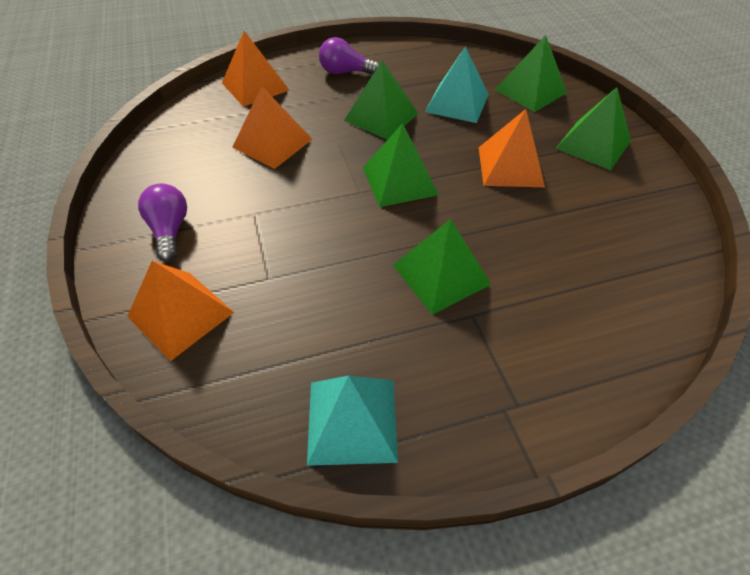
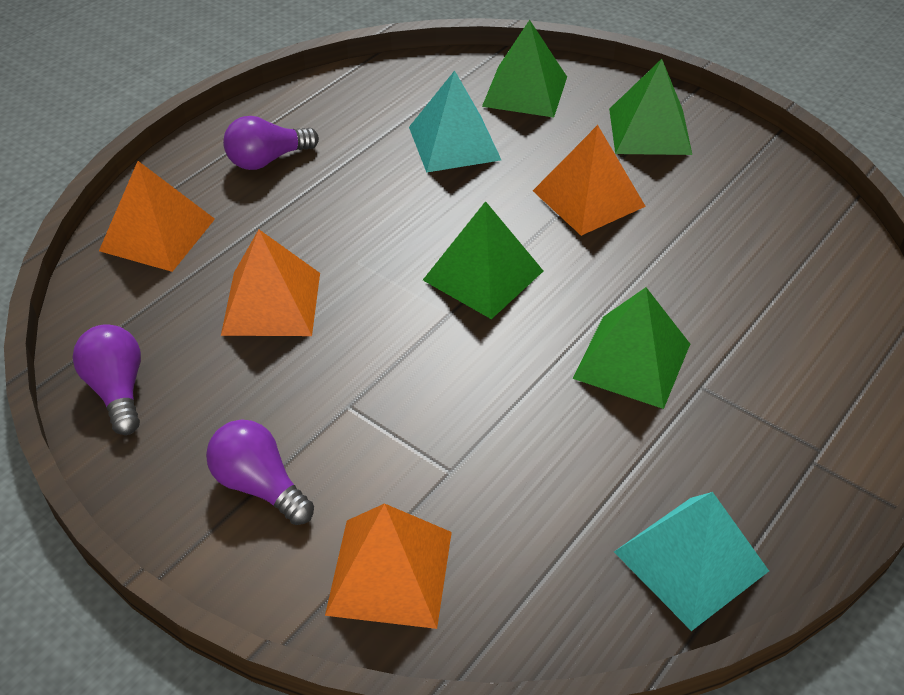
camera: 35 degrees left, 5 degrees down
green pyramid [344,60,419,140] -> none
none -> purple light bulb [72,324,141,435]

